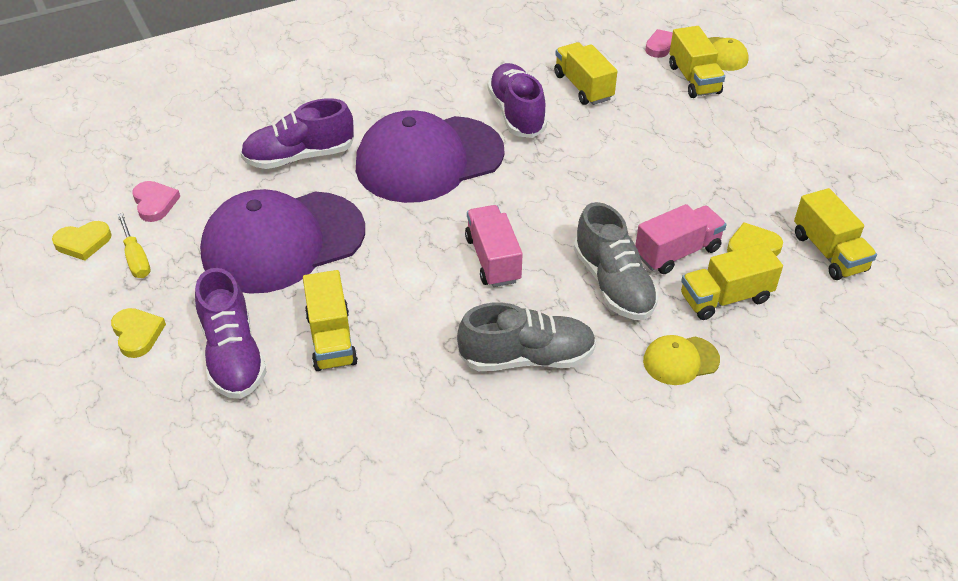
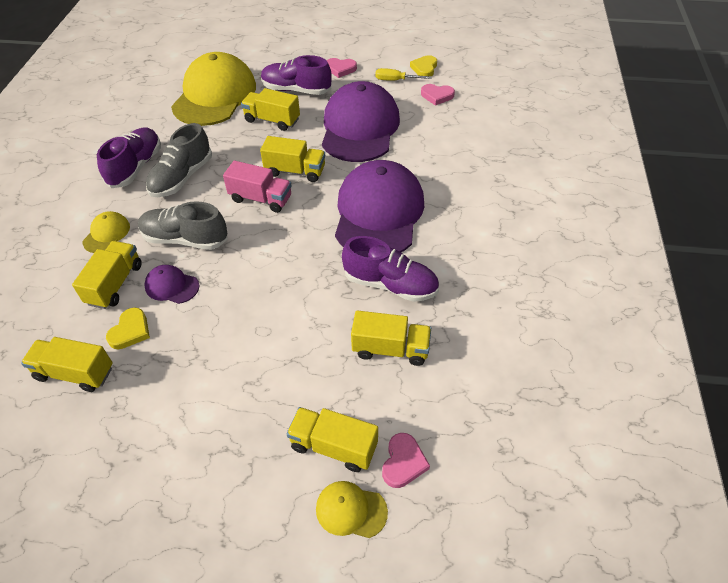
camera: 125 degrees right, 5 degrees up
yellow heart [111,308,166,358] -> pink heart [327,58,357,78]
purple shoe [241,98,354,169] -> purple shoe moved to [97,128,161,188]
pink truck [635,204,726,274] -> purple cap [144,265,199,304]
none -> yellow cap [171,52,256,126]
none -> yellow truck [260,136,325,182]

